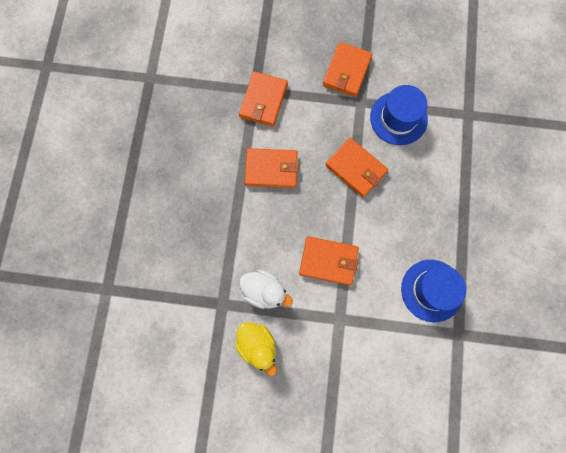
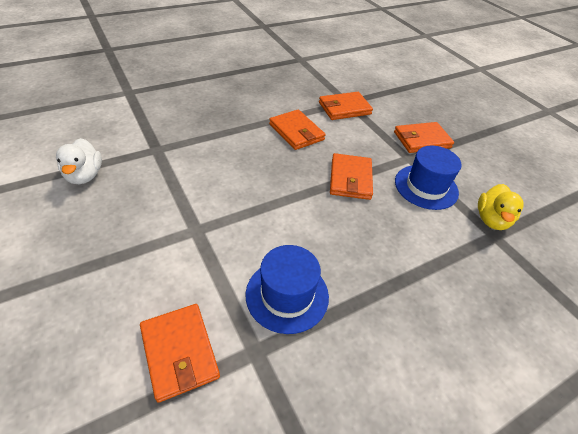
camera: 50 degrees right, 30 degrees down
yellow duck [235,322,277,376] -> yellow duck moved to [478,184,524,230]
white duck [239,270,293,309] -> white duck moved to [56,138,102,184]
orange wallet [299,236,359,286] -> orange wallet moved to [140,304,220,403]

